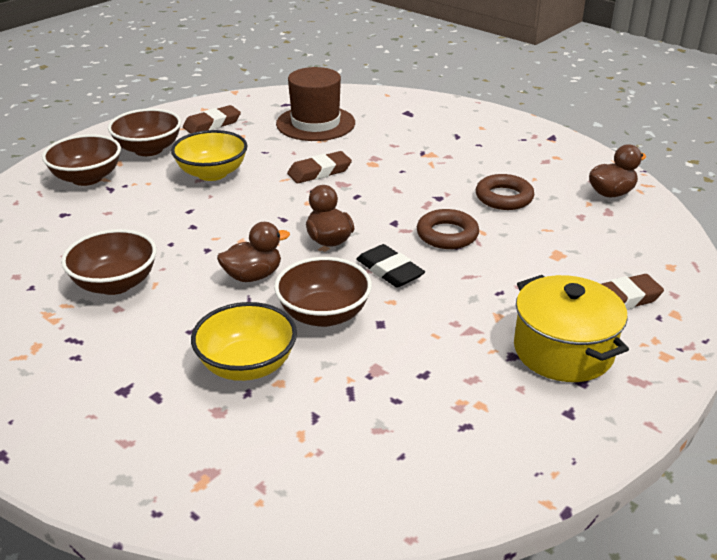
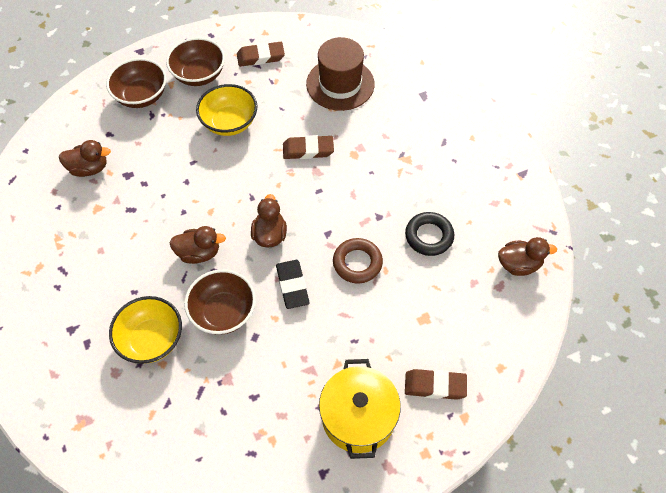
camera: 25 degrees right, 25 degrees up
brown bowl [61,229,157,295] -> none
brown ring [476,174,535,210] -> black ring [405,212,454,256]
none -> brown duck [59,140,111,177]

